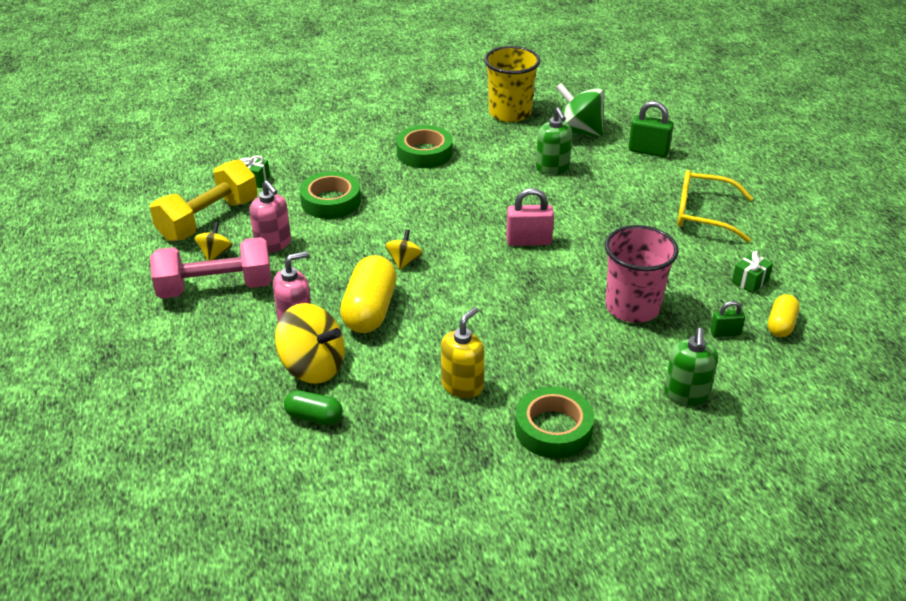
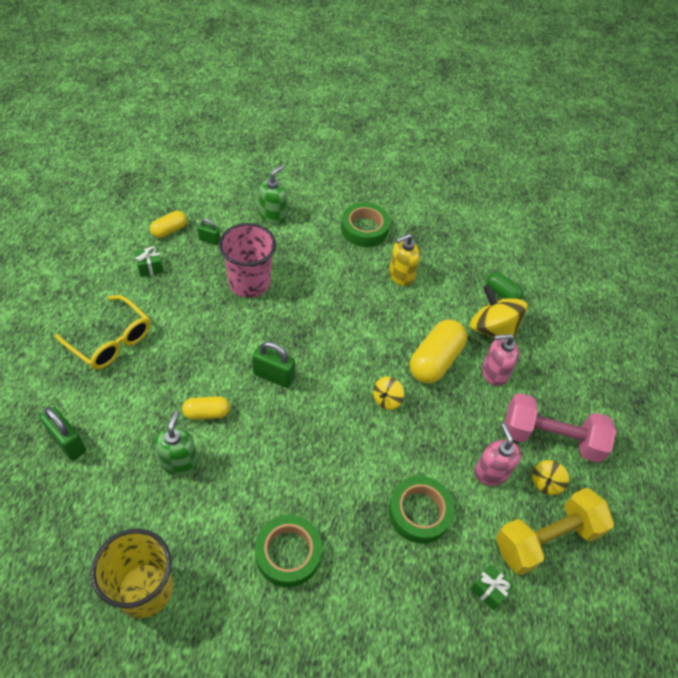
camera: 160 degrees left, 15 degrees up
pink padlock [506,188,554,246] -> green padlock [252,342,295,388]
green spinning top [556,83,605,137] -> none
none -> yellow capsule [182,396,230,420]

